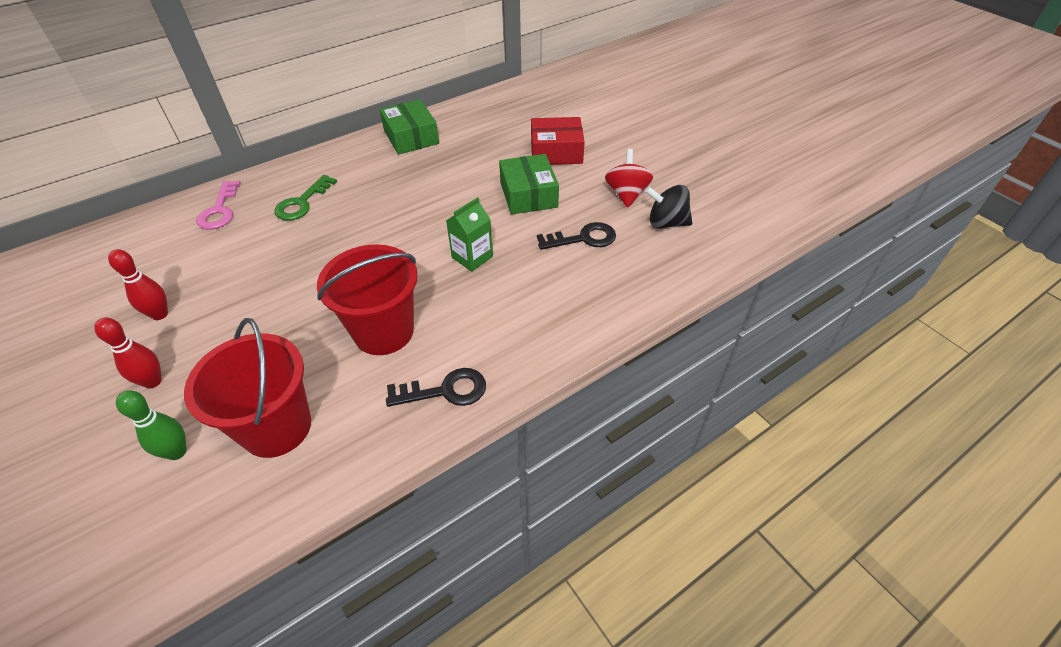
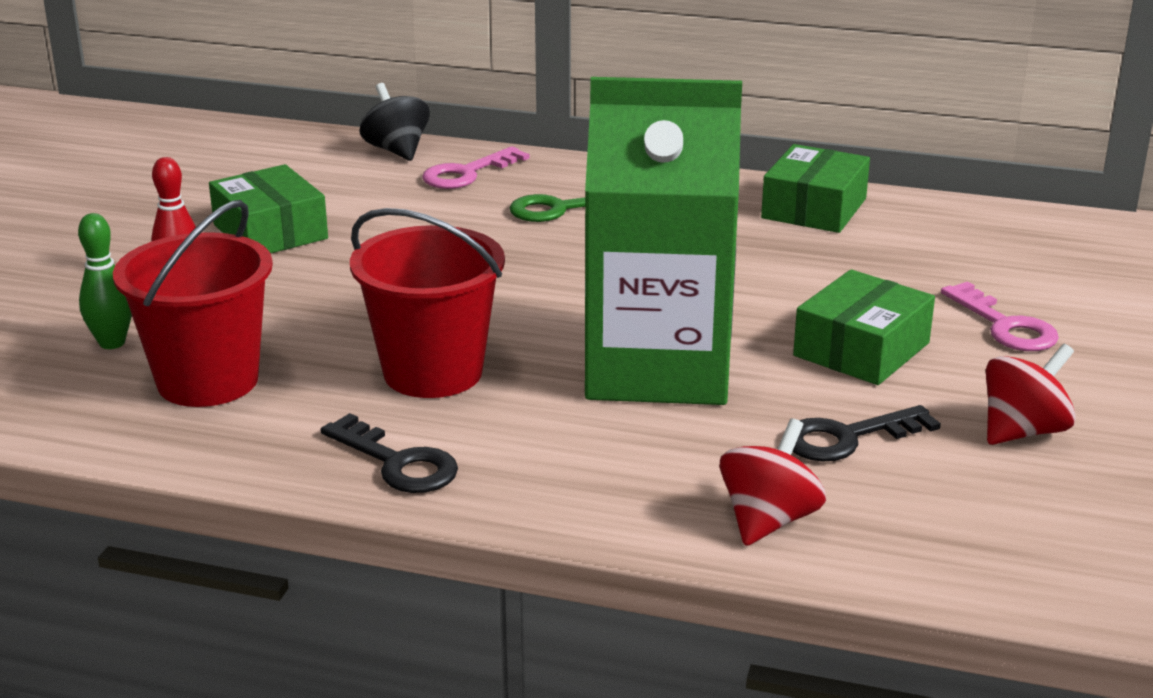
camera: 50 degrees right, 20 degrees down
red bowling pin [108,249,168,320] -> green box [209,164,328,253]
green carton [446,197,493,272] -> green carton [585,77,742,405], size x2.49
red box [531,117,585,165] -> pink key [941,282,1059,351]
black key [537,222,616,250] -> black key turned 120 degrees clockwise [792,405,941,462]
black spinning top [645,185,692,229] -> black spinning top moved to [359,83,430,161]
none -> red spinning top [719,418,826,546]

